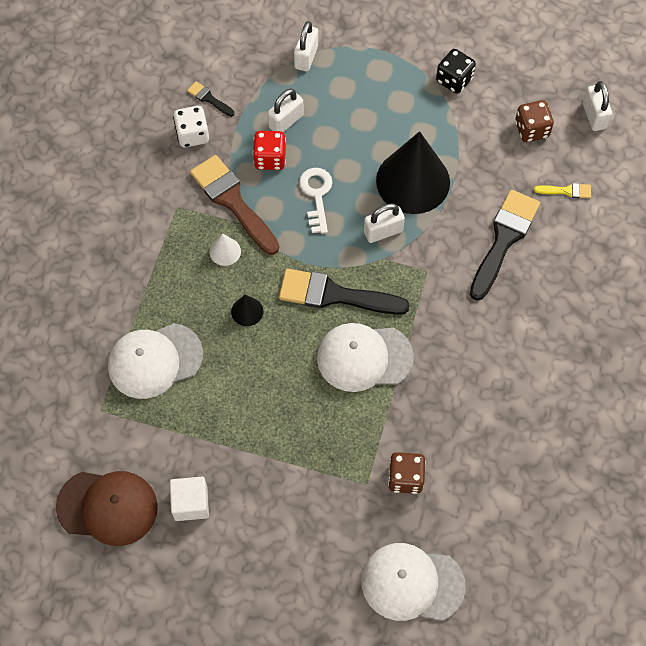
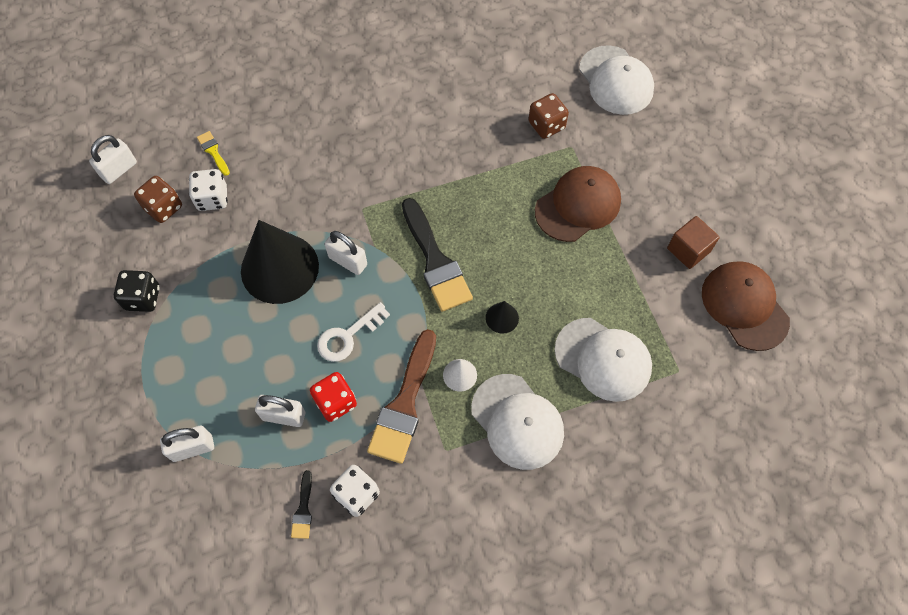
camera: 125 degrees left, 0 degrees up
white cube [170,477,209,521] -> brown cube [667,216,720,269]
white cap [317,323,414,392] -> white cap moved to [471,374,564,470]
black brush [470,190,540,300] -> none
none -> white dice [189,169,228,211]
none -> brown cap [535,166,621,242]

